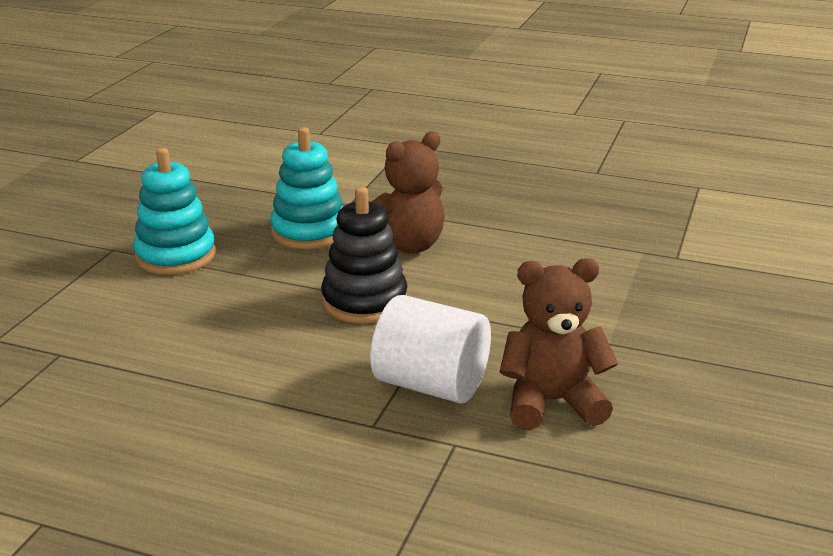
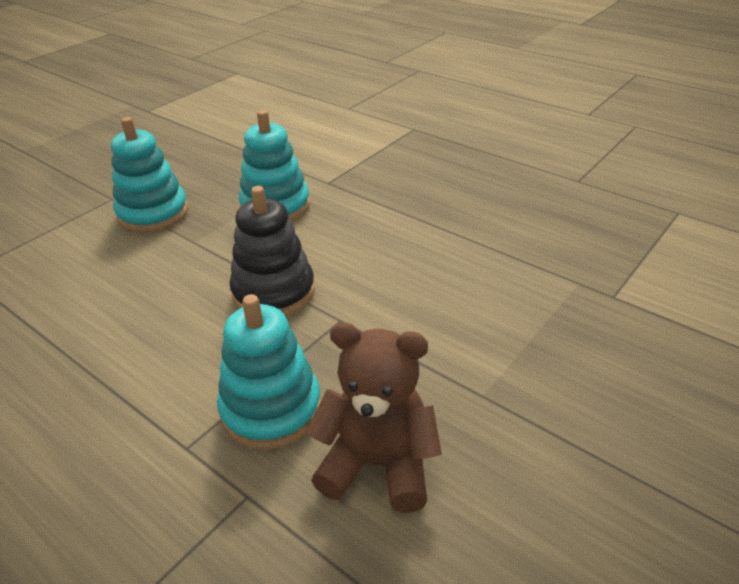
camera: 20 degrees right, 10 degrees up
white cylinder [370,295,491,404] -> turquoise stacking toy [217,294,321,450]
brown teddy bear [371,131,445,254] -> none

